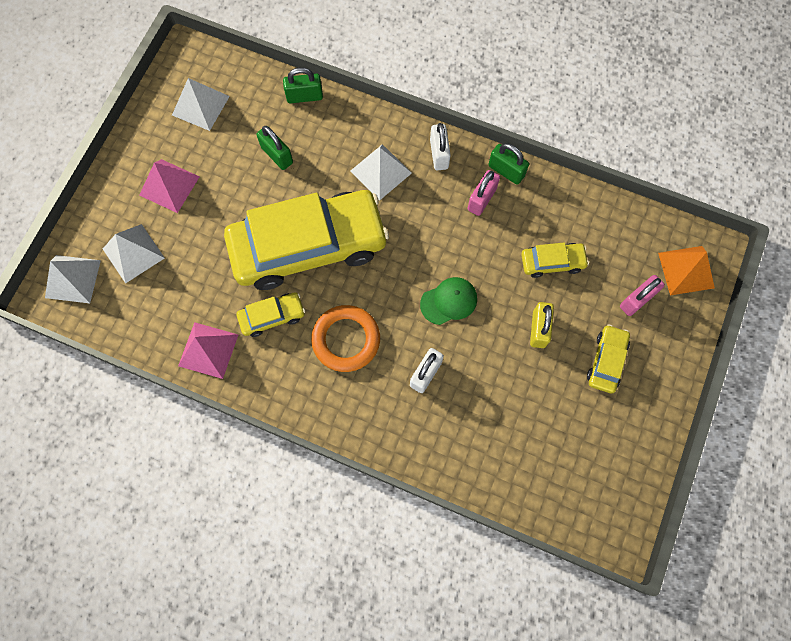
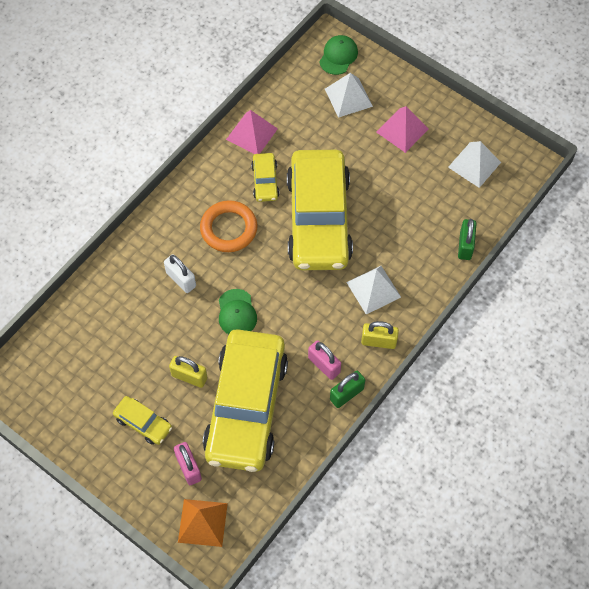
camera: 105 degrees right, 10 degrees down
white pyramid [45,255,101,303] -> green cap [319,35,358,75]
green padlock [257,126,293,170] -> none
white padlock [430,123,451,170] -> yellow padlock [361,321,399,349]
yellow car [521,242,589,278] -> yellow car [203,329,288,472], size x2.42

